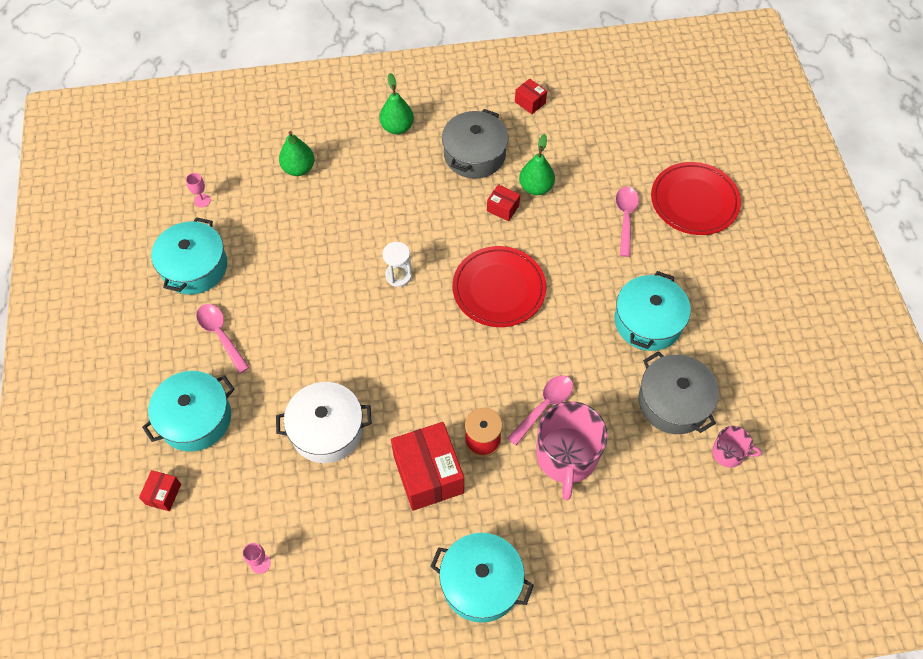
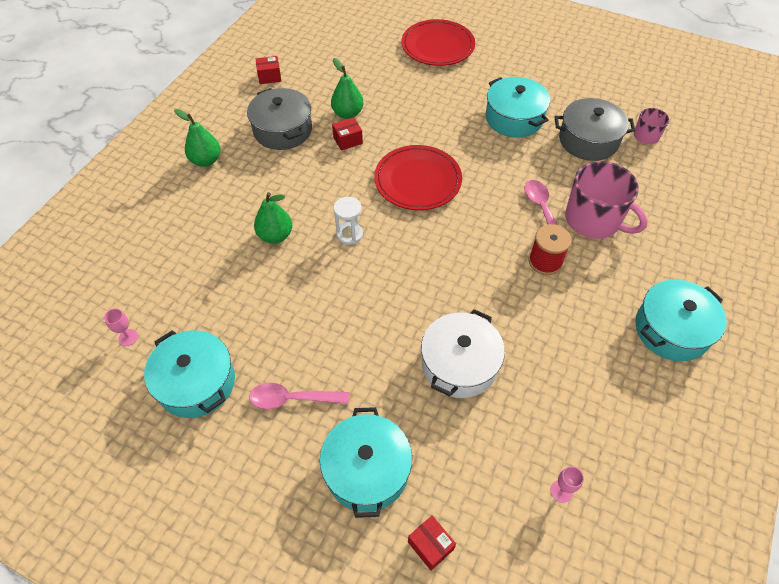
camera: 55 degrees left, 5 degrees down
green pear [279,131,315,176] -> green pear moved to [254,192,292,243]
red box [391,422,464,511] -> none
pink spoon [616,187,639,257] -> none

